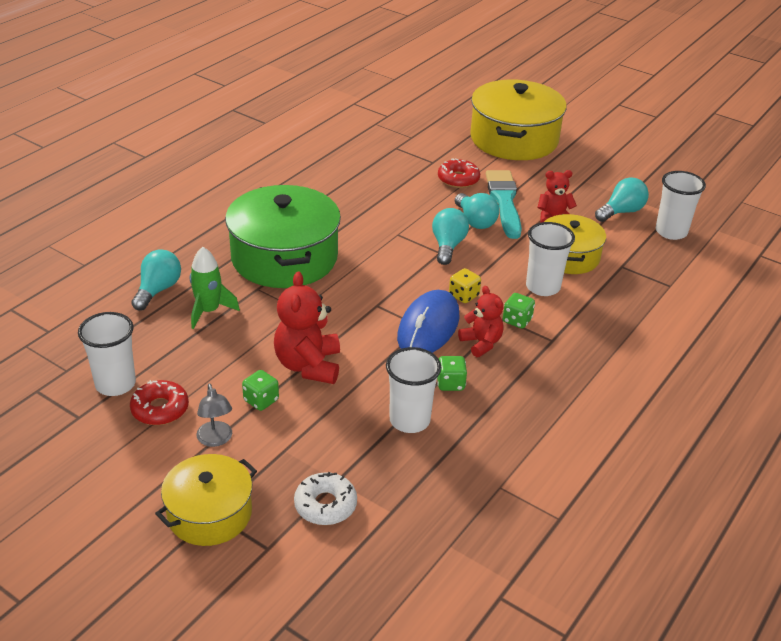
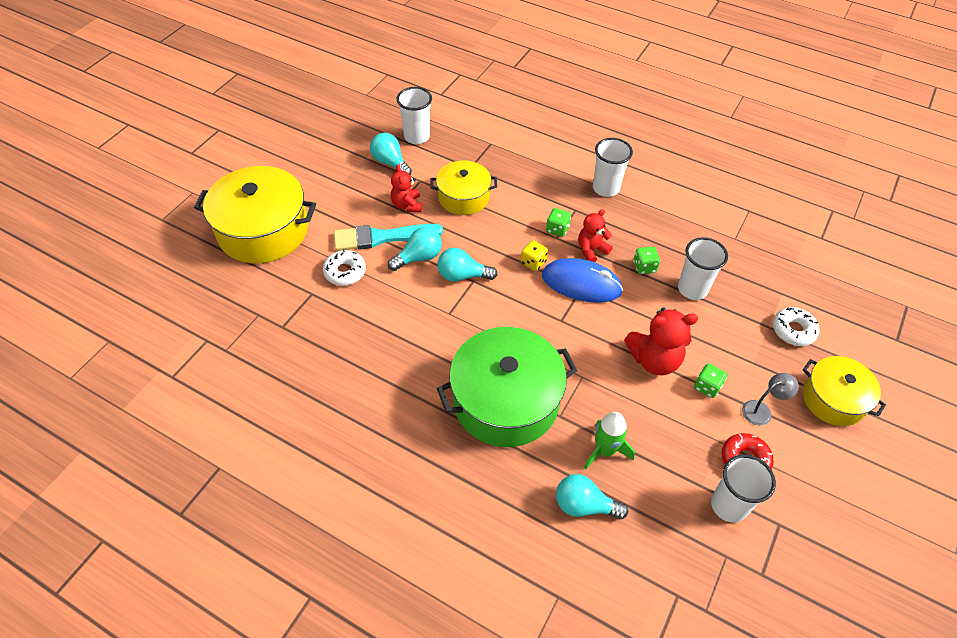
camera: 95 degrees left, 15 degrees up
red donut [438,158,480,188] -> white donut [323,249,366,286]
white cup [526,222,575,296] -> white cup moved to [593,138,633,197]

